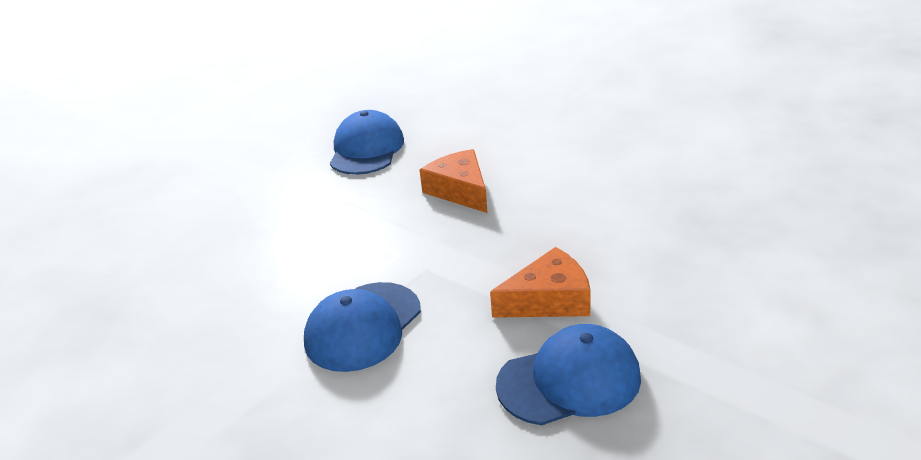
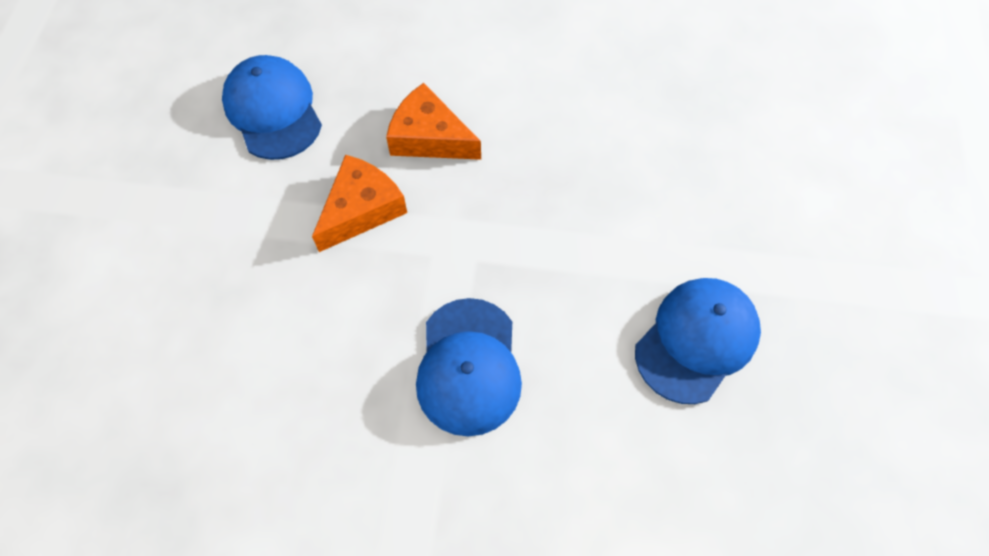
camera: 35 degrees left, 30 degrees up
orange cheese [490,247,591,318] -> orange cheese moved to [312,155,407,252]

